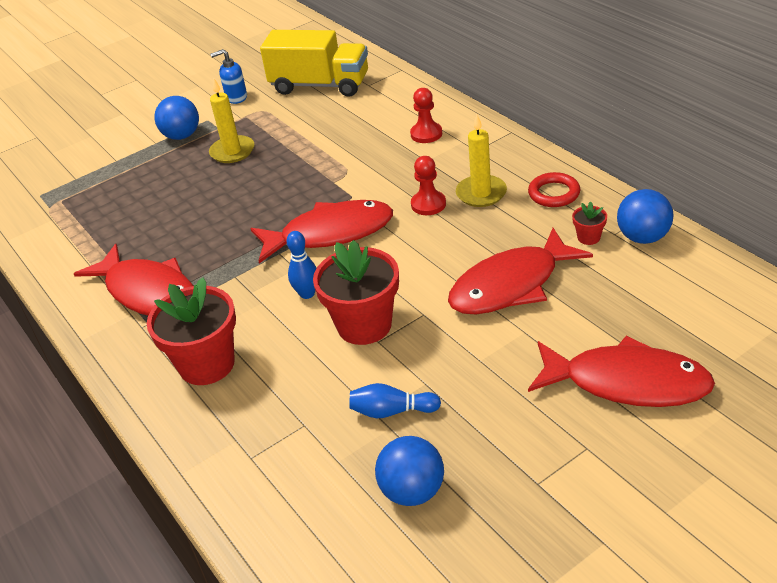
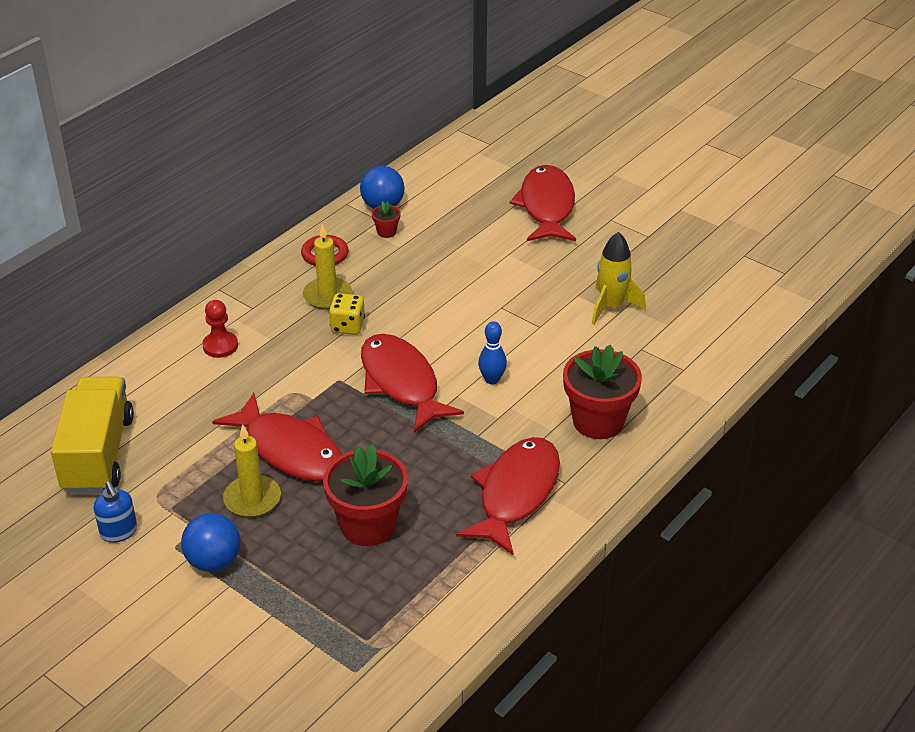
camera: 110 degrees left, 0 degrees up
red flower pot [313,240,399,345] -> red flower pot moved to [323,444,408,546]
blue bowling pin [349,383,441,418] -> yellow rocket [592,232,646,324]
blue ball [375,436,444,506] -> none
red pawn [411,156,446,215] -> yellow dice [329,293,365,335]
red fish [448,228,593,314] -> red fish moved to [212,393,342,481]

